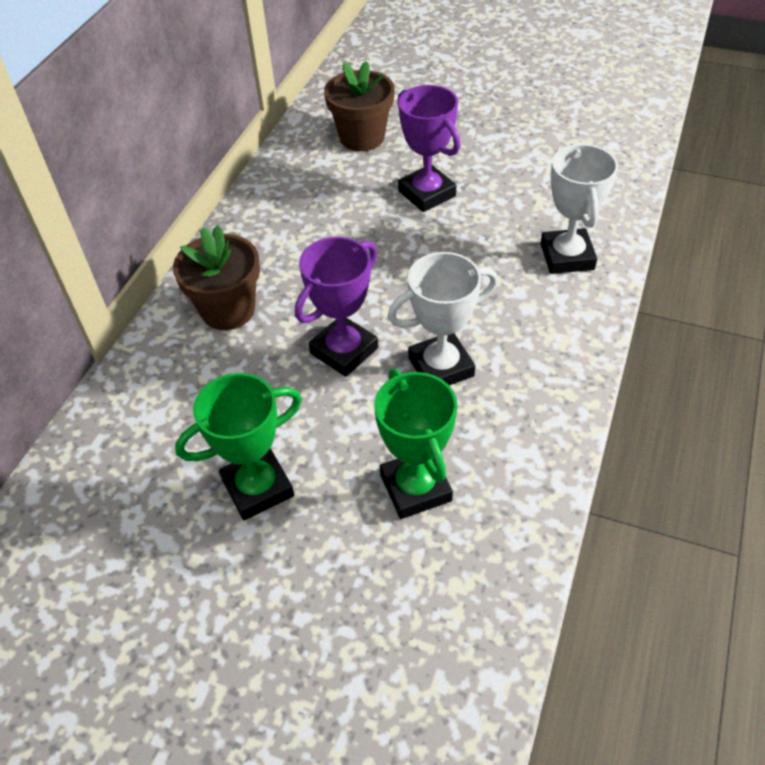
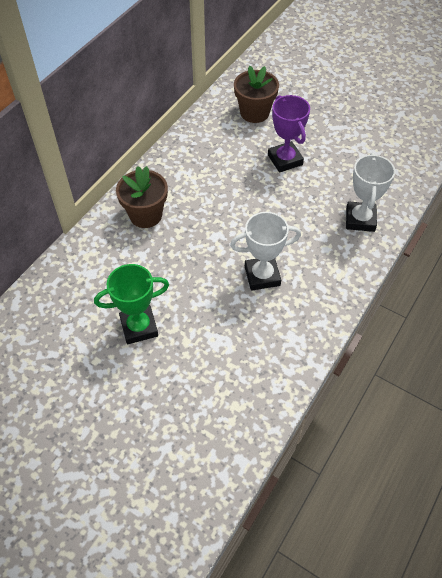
camera: 10 degrees right, 5 degrees up
purple trophy [295,237,378,377] -> none
green trophy [374,369,458,519] -> none

